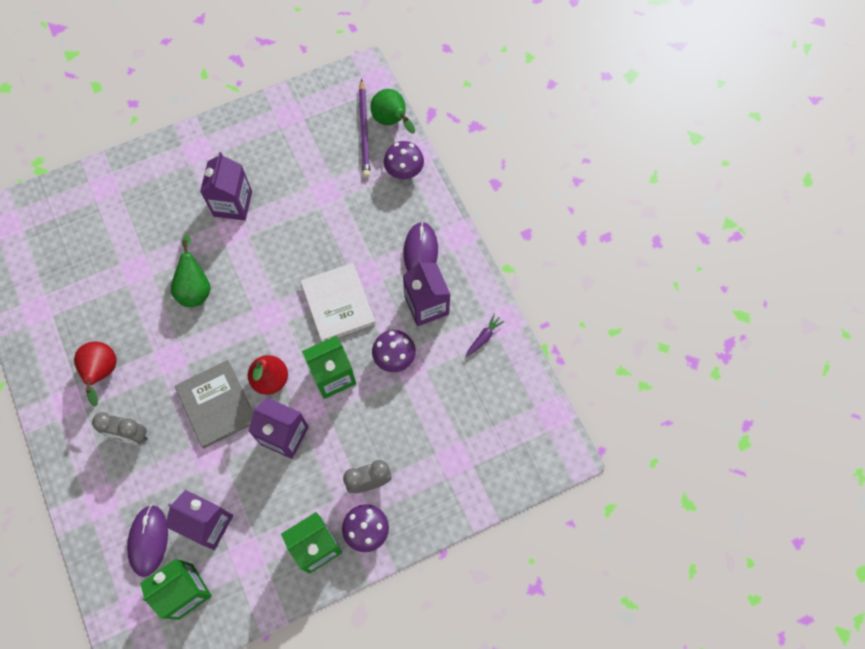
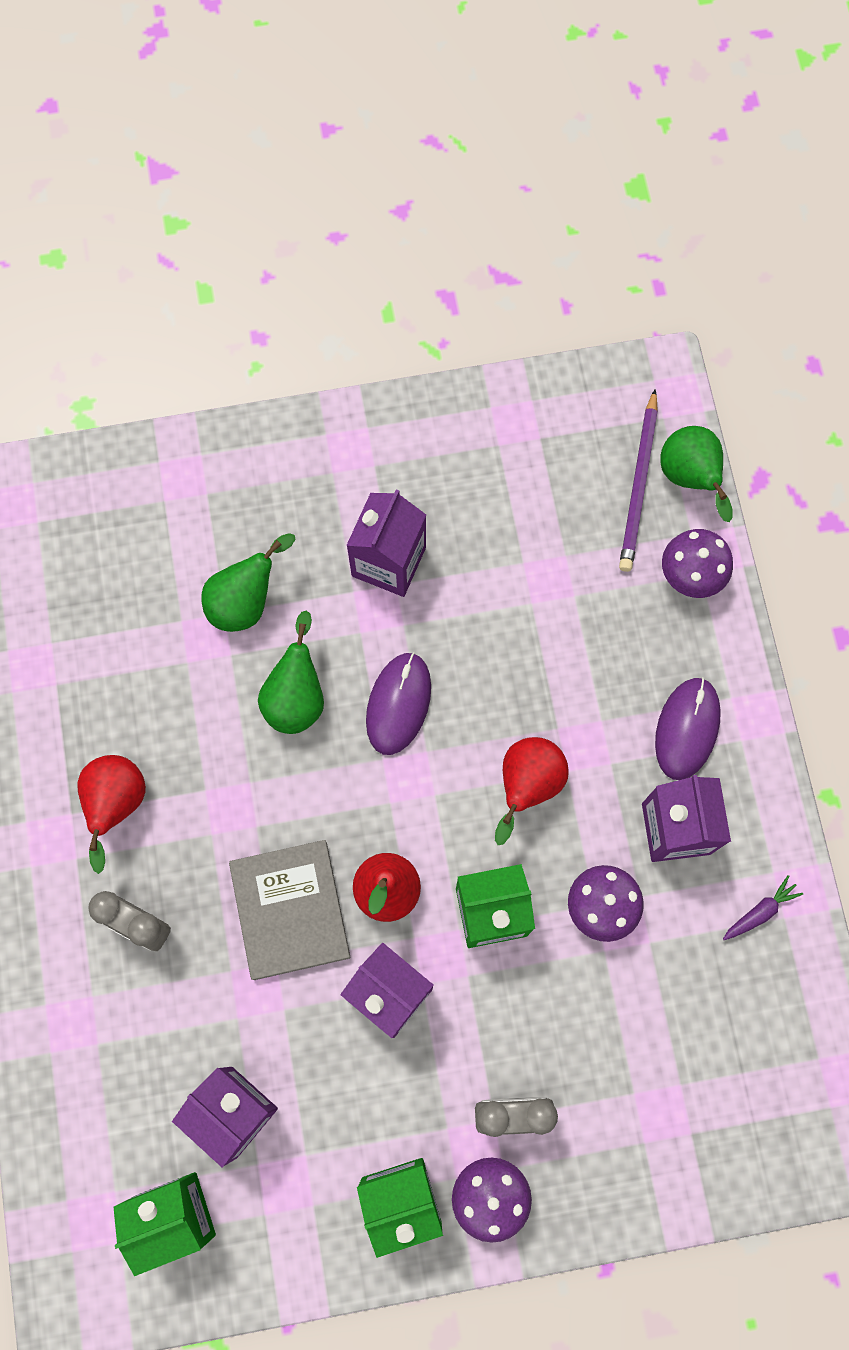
camera: 15 degrees right, 5 degrees up
purple mouse [127,505,168,577] -> purple mouse moved to [366,652,431,755]
white book [300,263,375,342] -> red pear [495,737,569,845]
none -> green pear [202,533,296,632]

